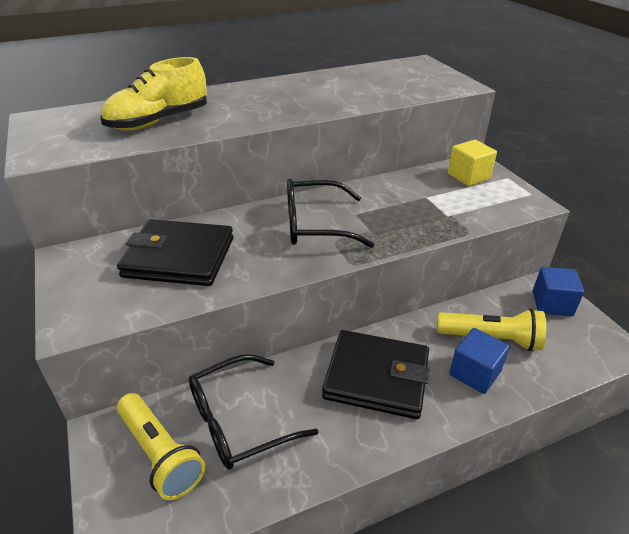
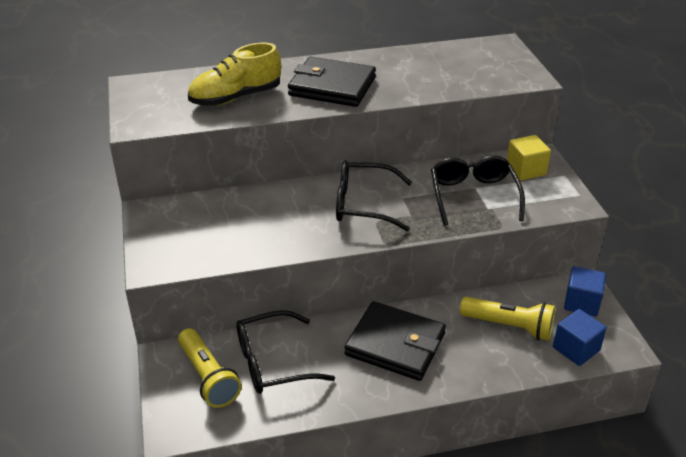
camera: 10 degrees right, 0 degrees up
black wallet [117,219,233,286] -> black wallet moved to [288,57,376,107]
blue cube [449,328,510,394] -> blue cube moved to [553,309,607,366]
none -> black glasses [431,155,525,226]

